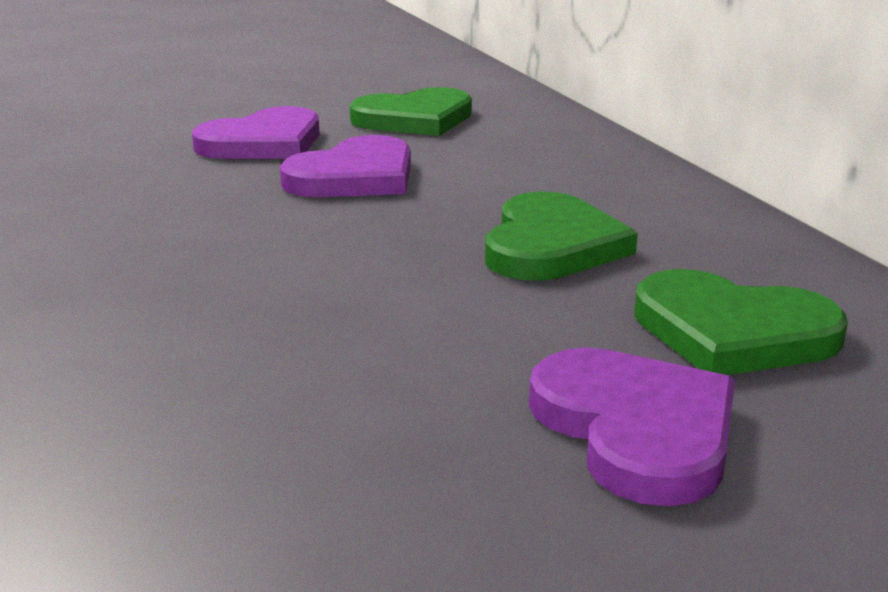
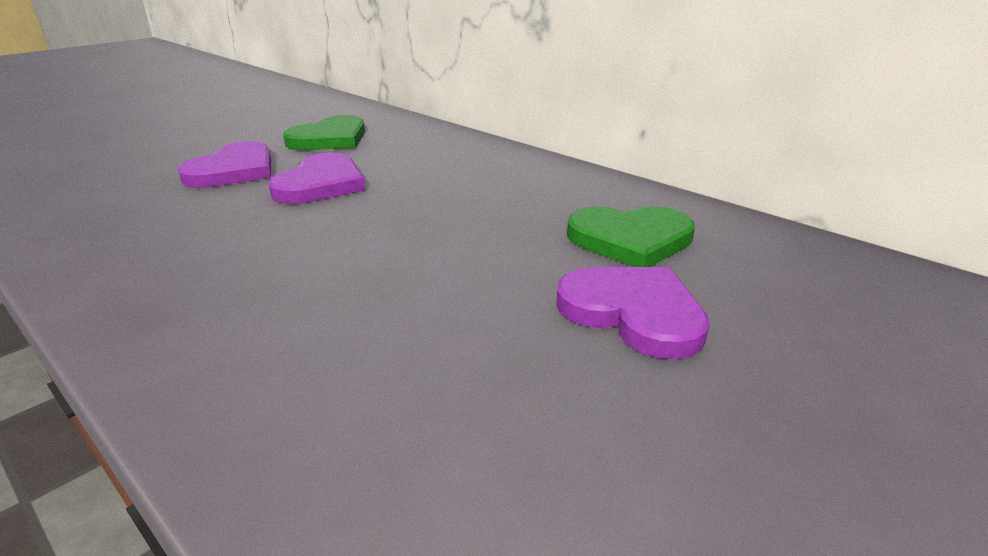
camera: 25 degrees left, 5 degrees up
green heart [485,191,638,281] -> none

